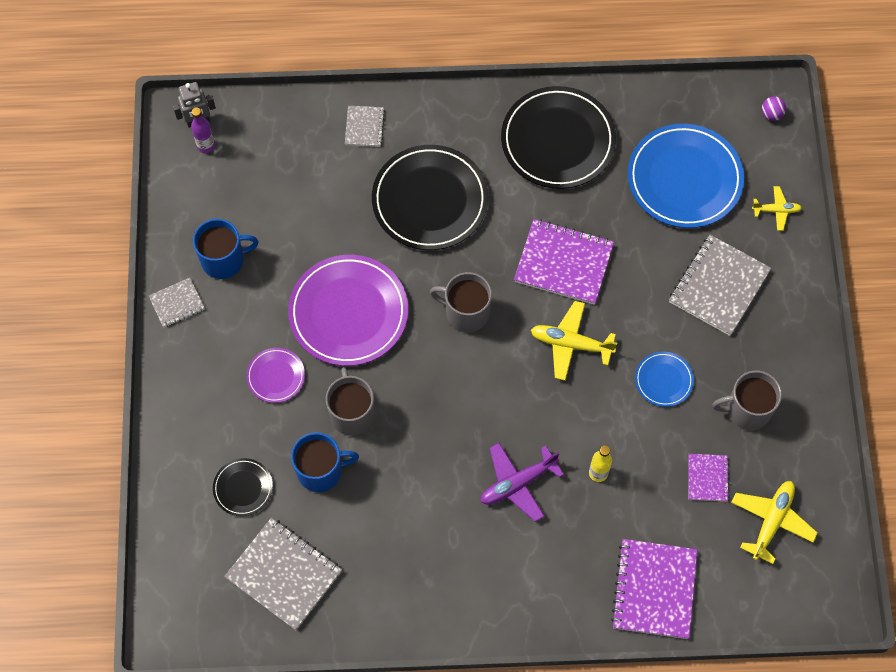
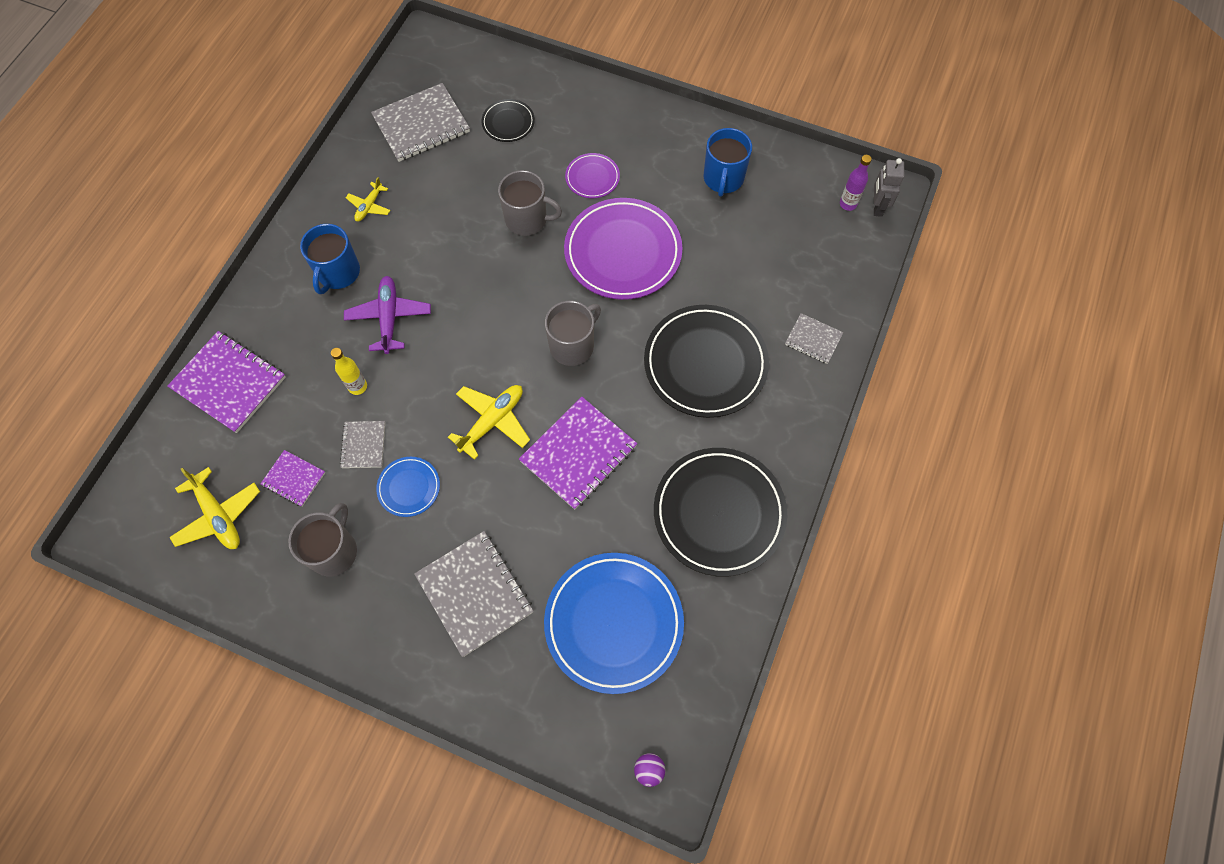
camera: 115 degrees right, 0 degrees up
grey notebook [149,278,205,328] -> grey notebook moved to [340,421,385,468]
blue mug [291,432,359,492] -> blue mug moved to [300,224,360,294]
yellow plane [752,186,802,231] -> yellow plane moved to [346,177,391,221]

